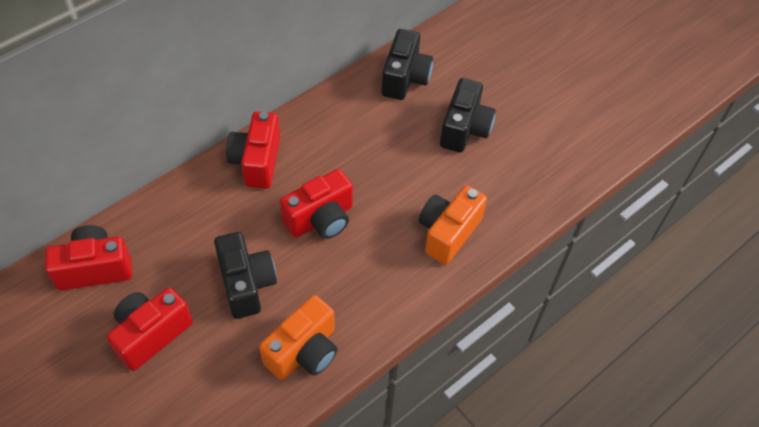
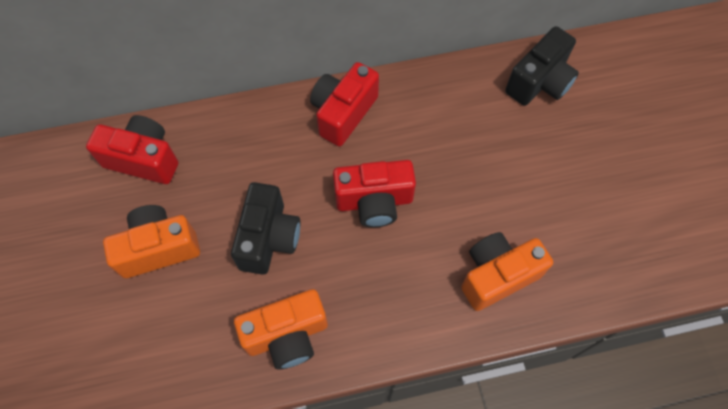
camera: 30 degrees right, 10 degrees up
red camera [107,287,193,371] -> orange camera [103,205,200,278]
black camera [440,78,496,153] -> none

